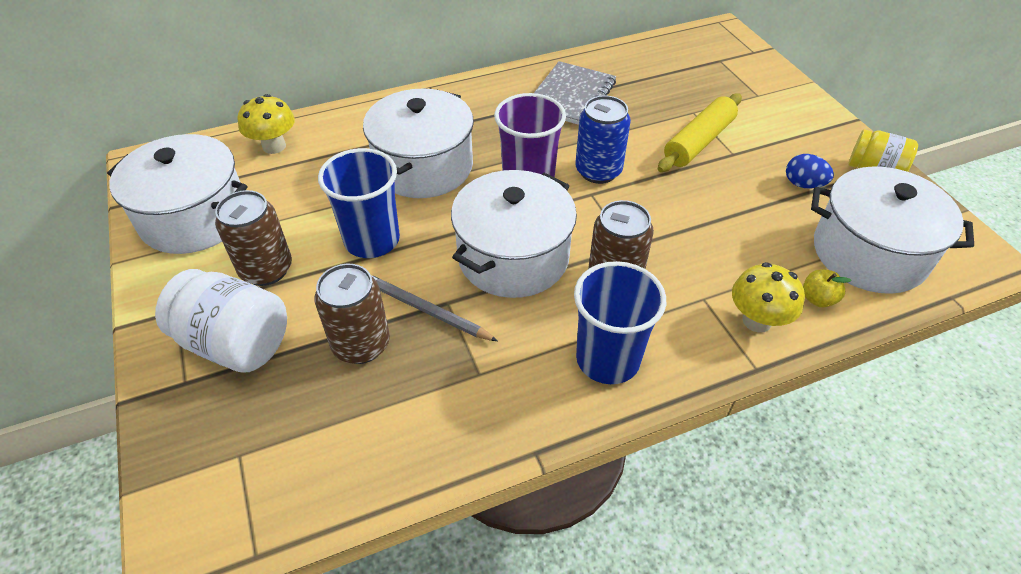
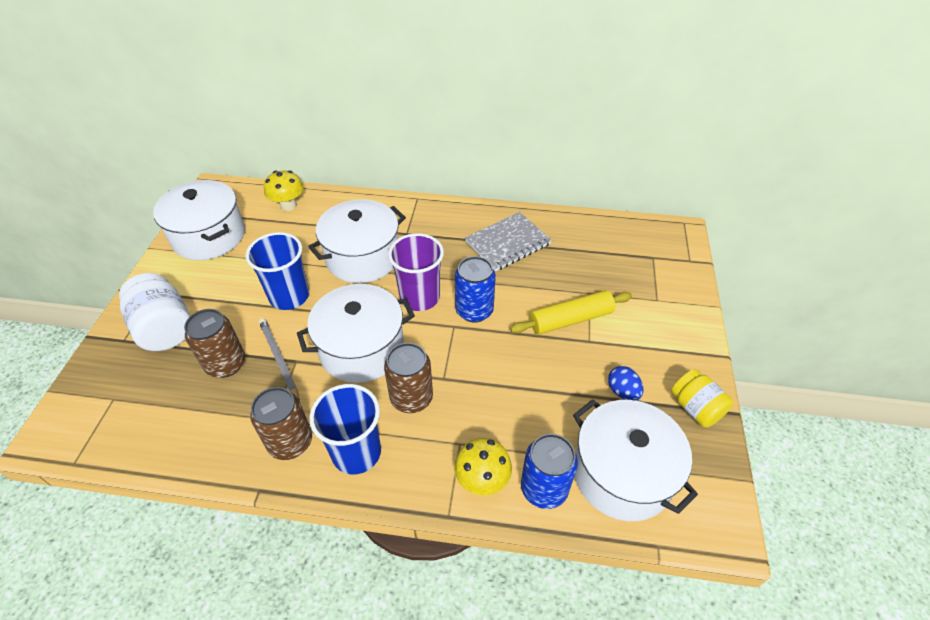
camera: 30 degrees right, 0 degrees up
brown can [215,190,292,286] -> brown can moved to [250,387,312,460]
yellow apple [803,269,851,307] -> blue can [521,434,578,509]

